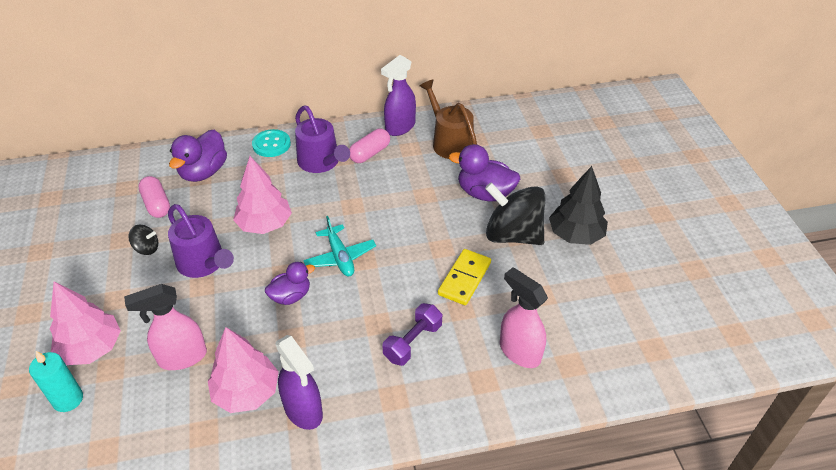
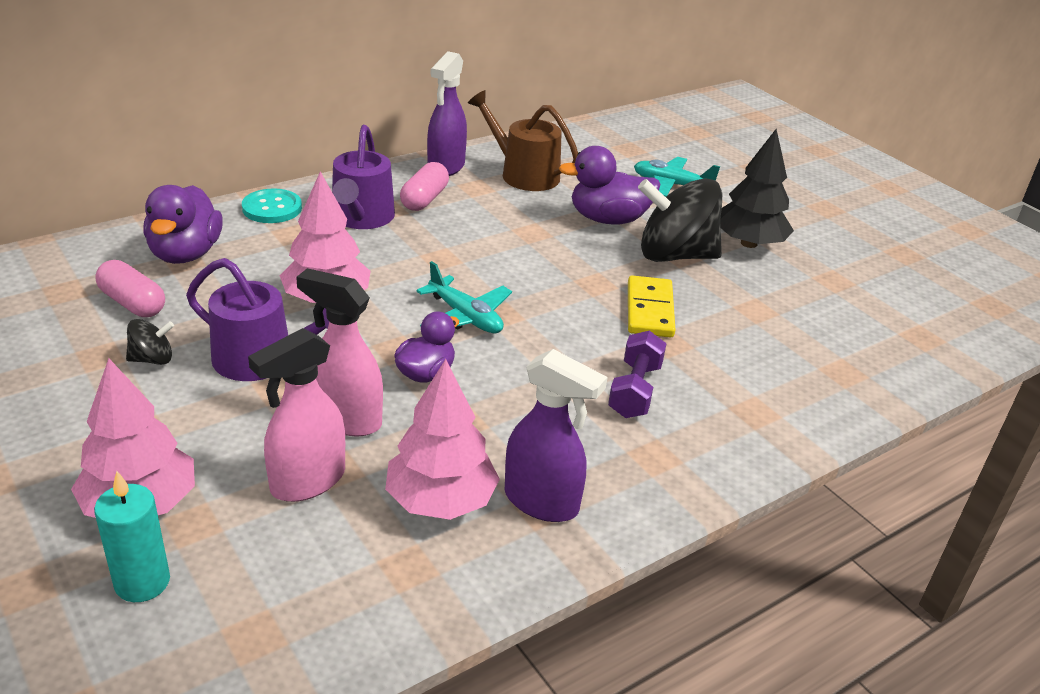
camera: 25 degrees left, 10 degrees down
purple watering can [295,106,350,173] -> purple watering can turned 60 degrees clockwise [332,125,395,229]
pink spray bottle [500,268,548,368] -> pink spray bottle moved to [296,268,383,436]
none -> turquoise plane [634,157,720,197]

